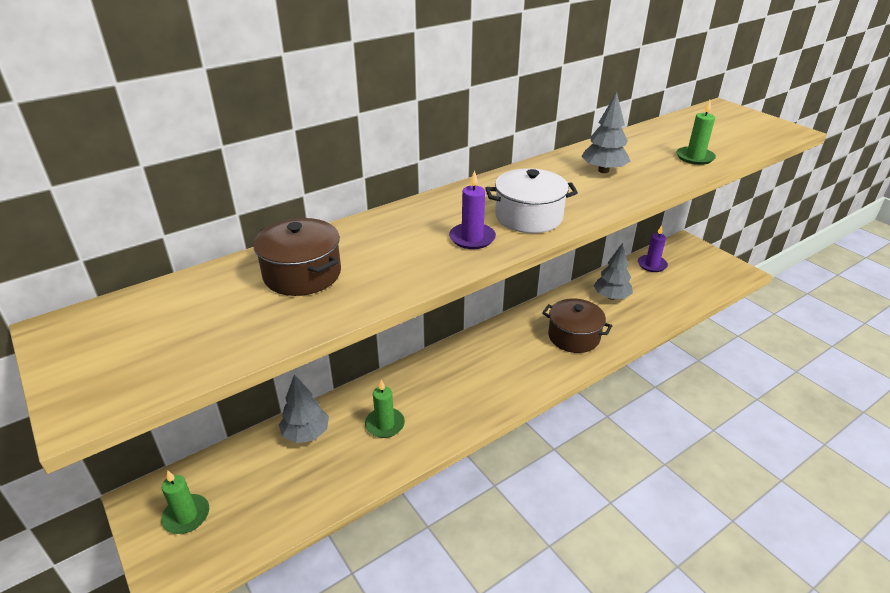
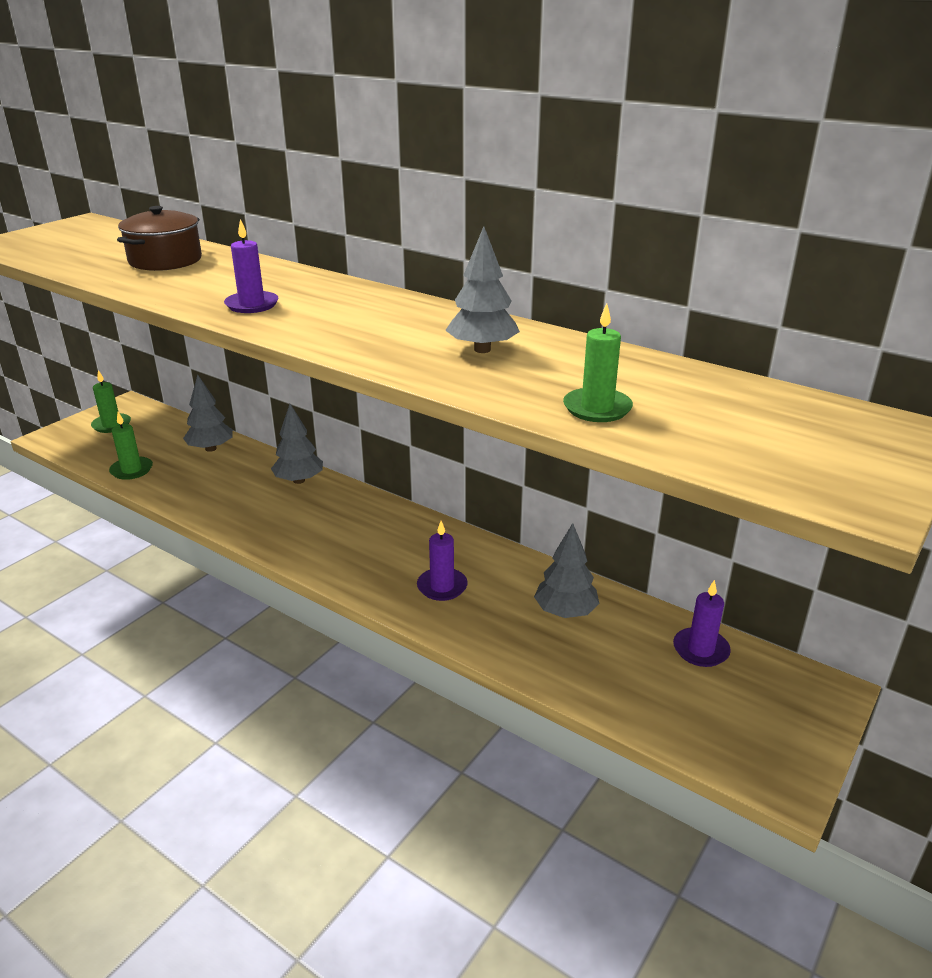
camera: 70 degrees right, 5 degrees down
green candle [365,380,405,438] -> green candle moved to [109,412,153,480]
white pot [485,168,578,233] -> none
brown pot [542,298,612,353] -> purple candle [417,521,468,601]
none -> grey tree [271,404,323,484]

